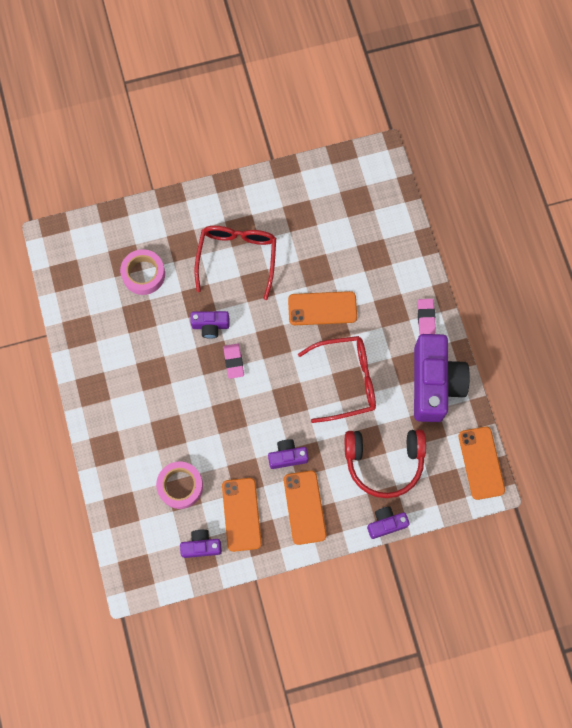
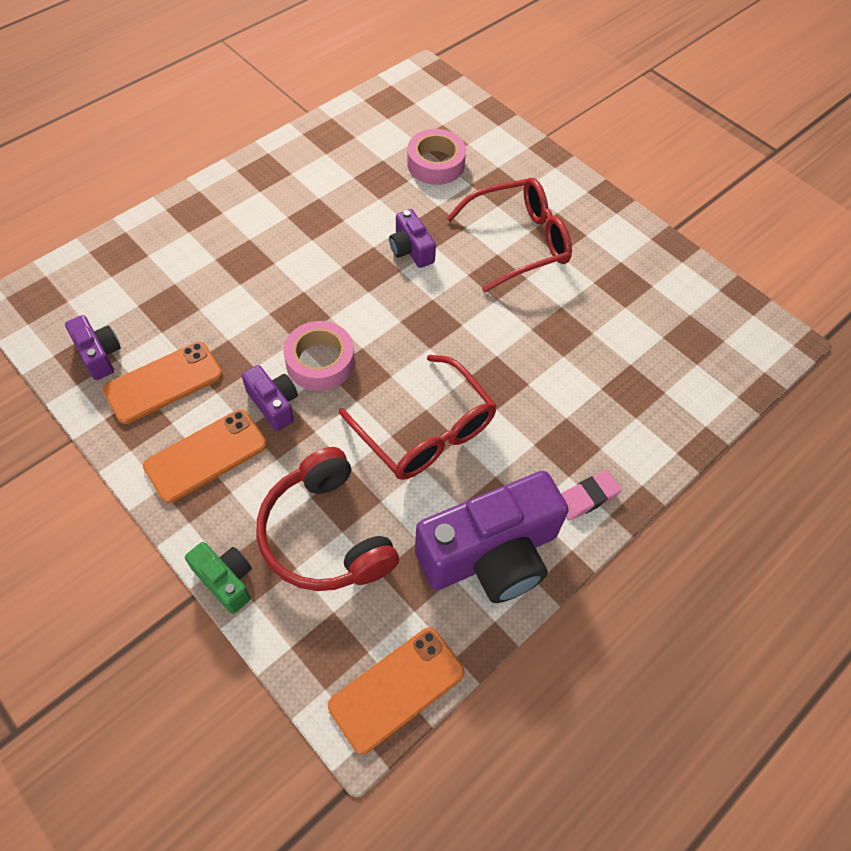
camera: 60 degrees right, 15 degrees down
pink tape [156,462,203,509] -> pink tape moved to [283,321,355,391]
pink eraser [223,344,244,379] -> none
orange phone [288,291,357,325] -> none
purple camera [367,506,409,539] -> green camera [185,542,252,614]

